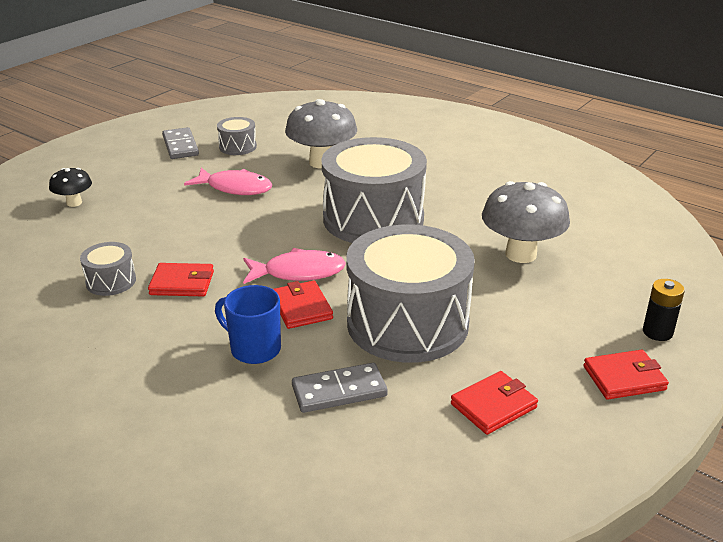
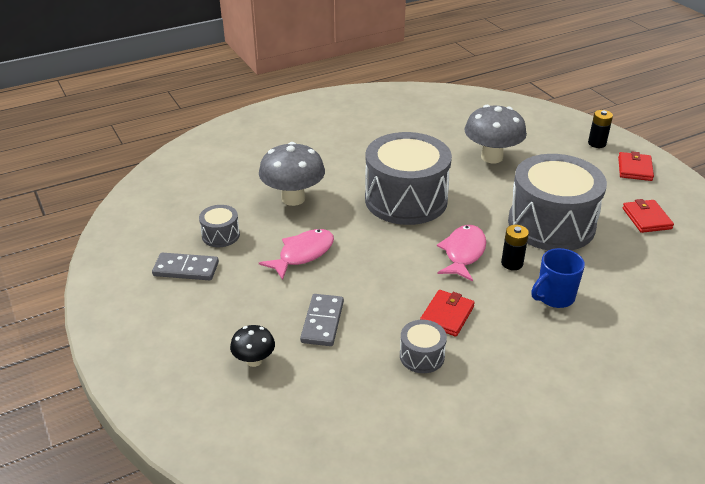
camera: 65 degrees left, 5 degrees up
red wallet [273,281,333,329] -> black battery [501,225,529,270]
grey domino [292,363,388,413] -> grey domino moved to [300,294,344,346]

